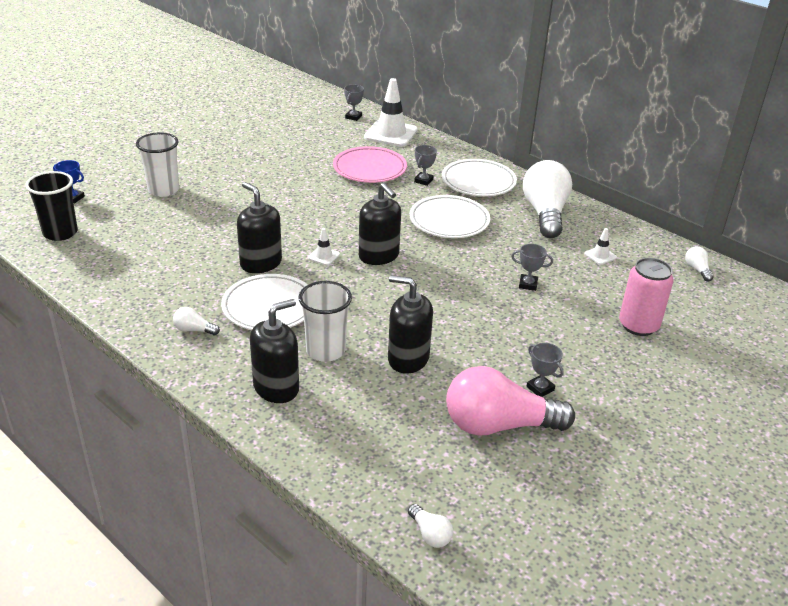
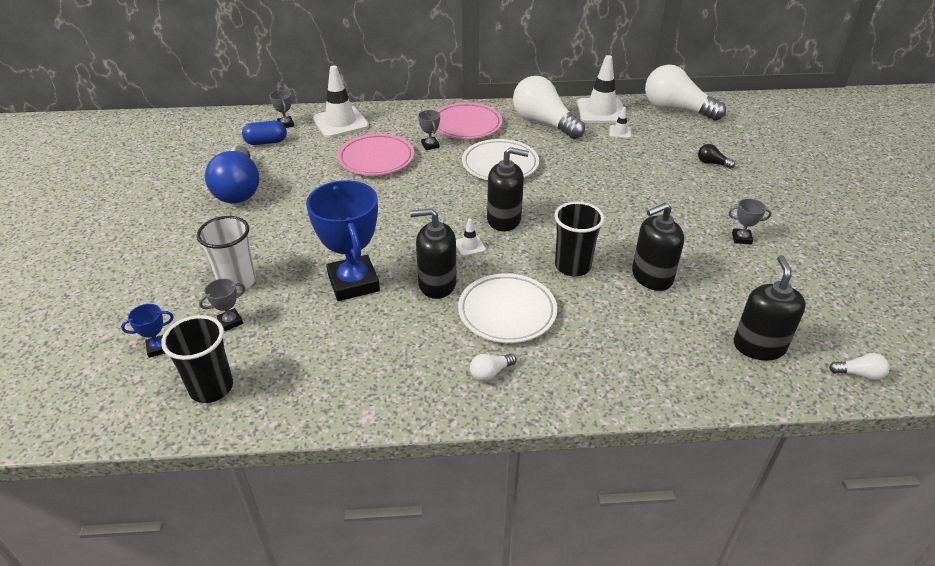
camera: 45 degrees left, 5 degrees up
black soap dispenser [250,299,299,403] -> black soap dispenser moved to [734,255,806,360]
white cup [298,281,352,362] -> none
white plate [442,159,517,196] -> pink plate [436,102,502,139]
pink light bulb [446,366,575,436] -> none
grey trophy [511,244,553,291] -> grey trophy moved to [199,278,245,331]
pink can [619,258,674,336] -> black light bulb [698,144,735,169]
white light bulb [685,246,713,282] -> white light bulb [645,65,726,121], size x2.44
none -> blue light bulb [205,145,260,203]
none -> blue capsule [242,121,287,145]
none -> blue trophy [306,180,380,301]
none -> black cup [554,202,605,276]
none -> white traffic cone [577,55,623,123]

